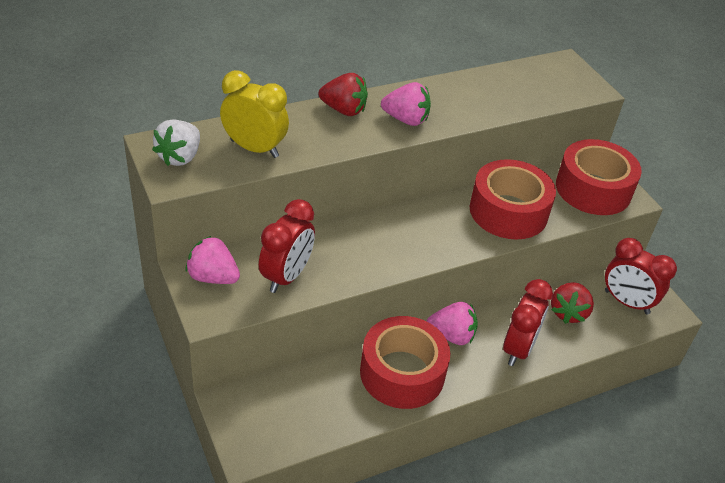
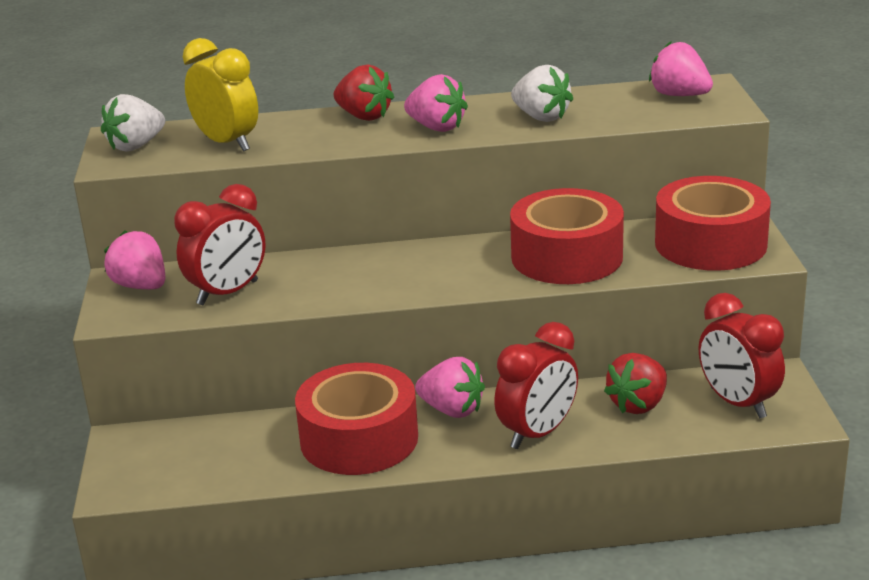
camera: 25 degrees right, 15 degrees down
none -> white strawberry [511,65,573,122]
none -> pink strawberry [649,41,713,96]

